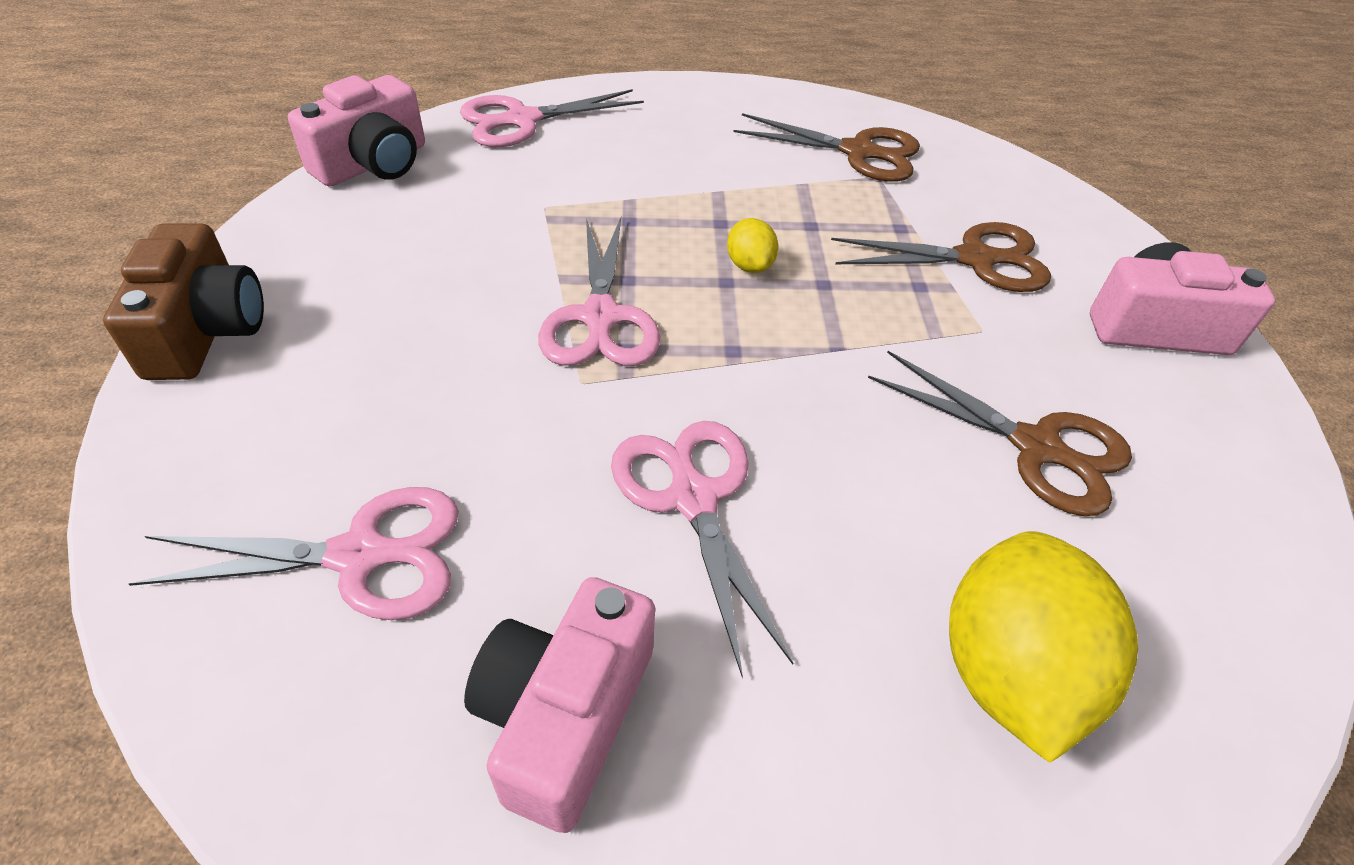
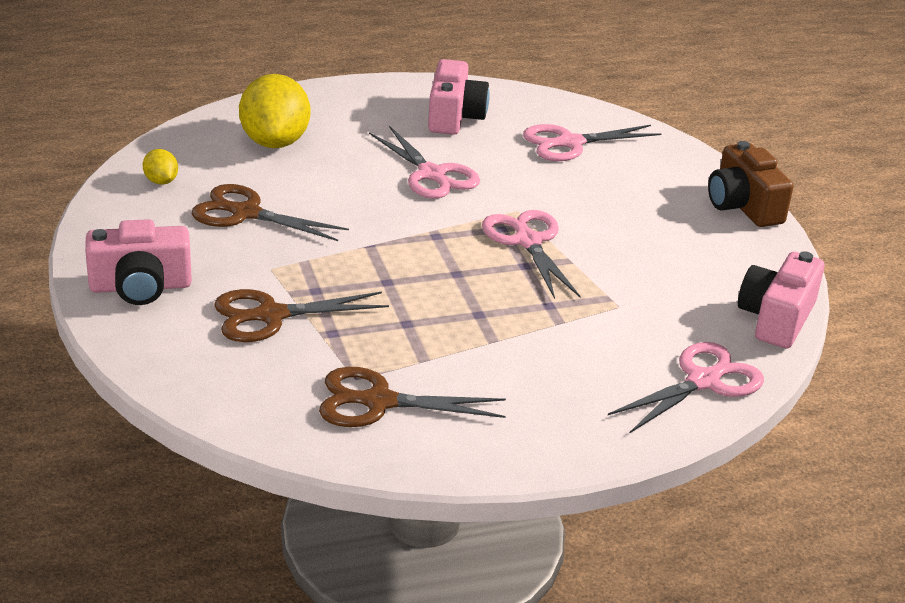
camera: 165 degrees right, 15 degrees down
yellow lemon [727,218,778,273] -> yellow lemon moved to [143,149,178,185]

